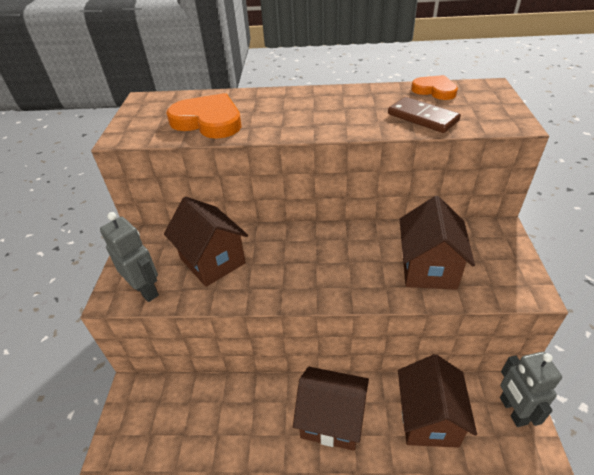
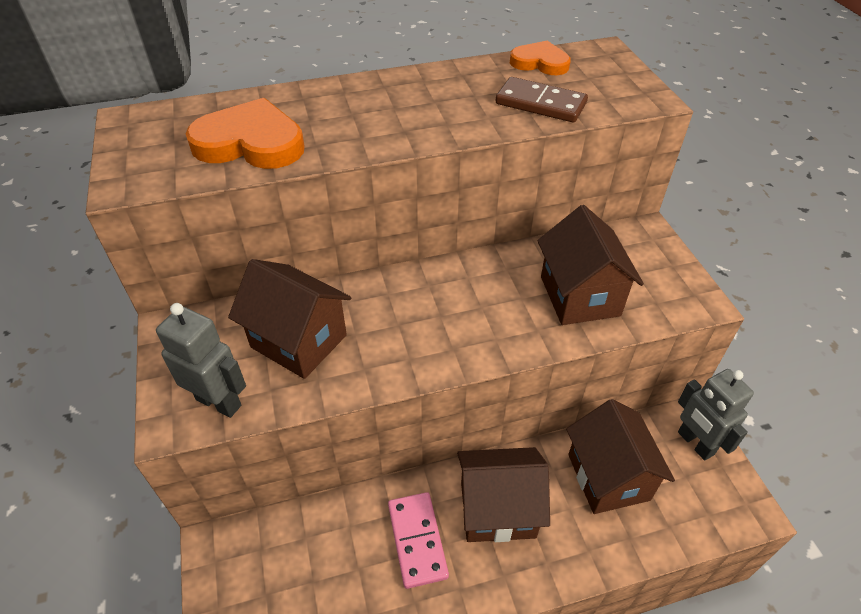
camera: 20 degrees left, 5 degrees up
none -> pink domino [388,492,449,589]

